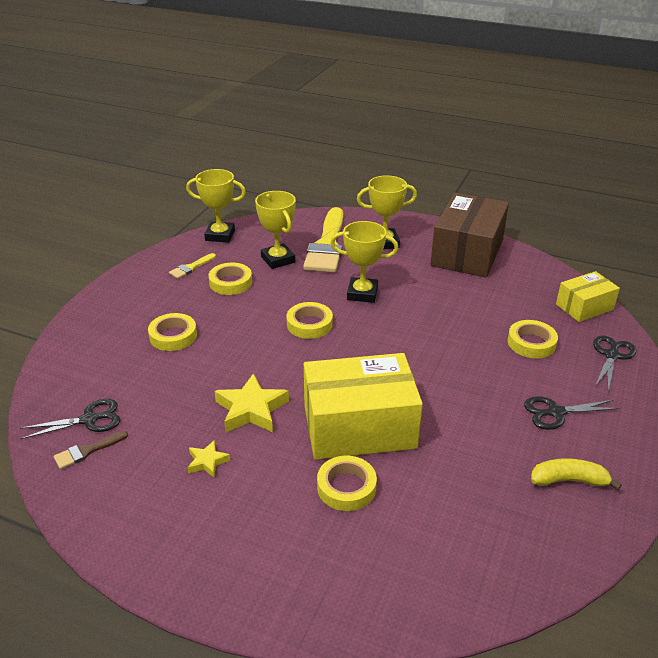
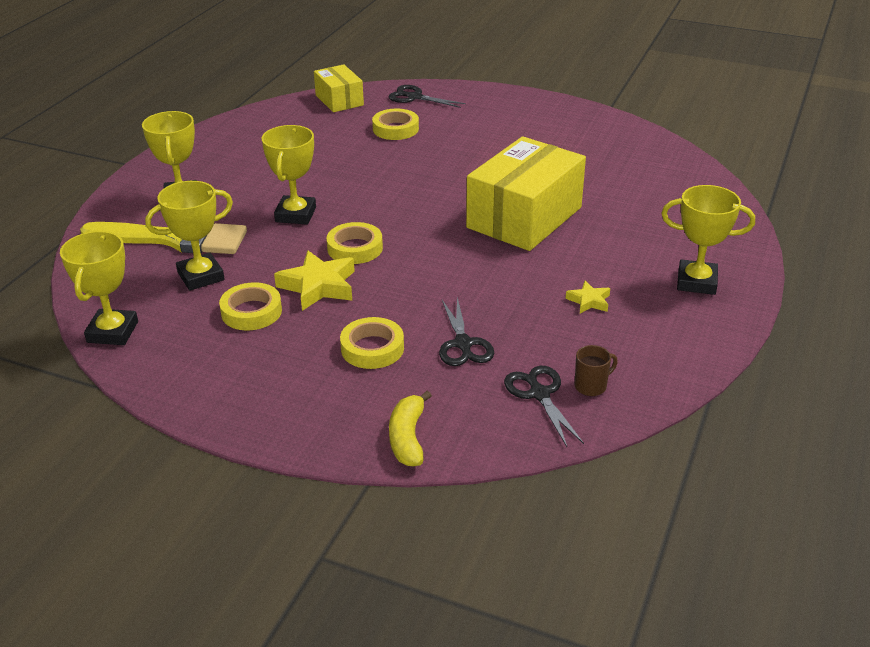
camera: 90 degrees left, 0 degrees up
brown brush [54,431,128,469] -> brown mug [575,345,618,396]
yellow brush [169,253,216,279] -> none
yellow star [215,373,289,433] -> yellow star moved to [274,250,355,311]
yellow box [304,353,423,460] -> yellow box turned 45 degrees clockwise [466,136,586,251]
yellow tape [317,456,377,511] -> none
brown box [430,193,509,278] -> none
black scissors [524,397,620,430] -> black scissors moved to [439,297,494,366]
yellow banana [531,458,622,490] -> yellow banana moved to [389,391,432,466]
none -> yellow trophy [661,185,755,295]

